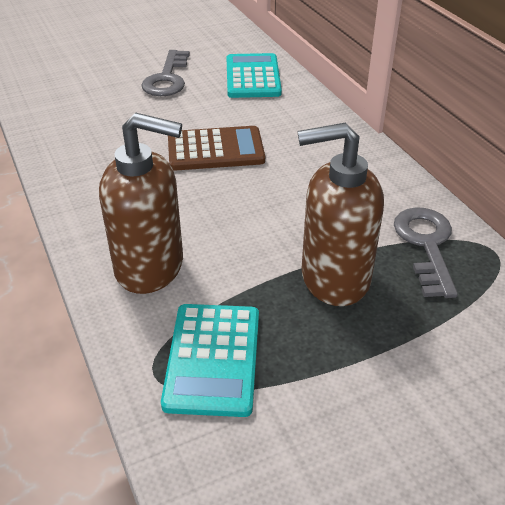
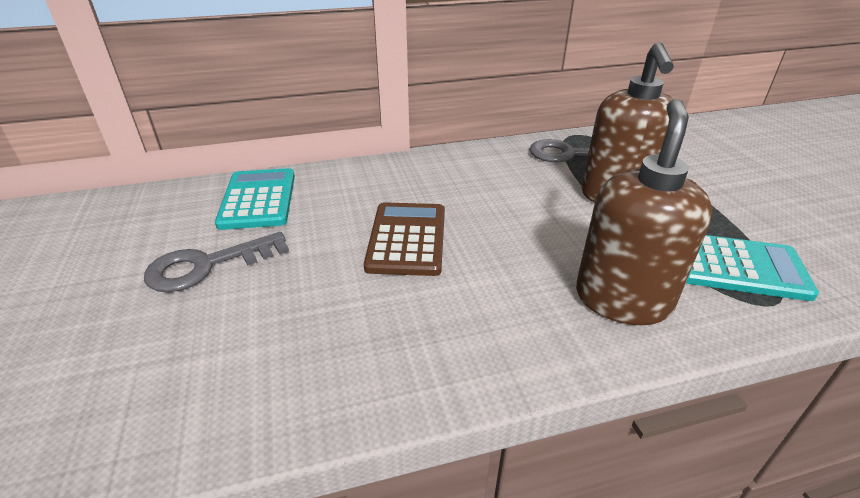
camera: 80 degrees left, 5 degrees down
grey key [141,50,190,96] -> grey key turned 135 degrees clockwise [144,232,289,292]
turquoise calculator [226,53,282,98] -> turquoise calculator turned 75 degrees clockwise [215,168,295,230]

